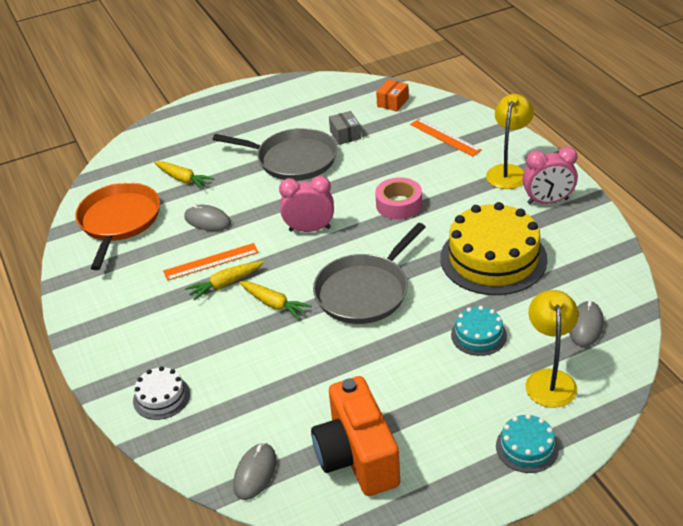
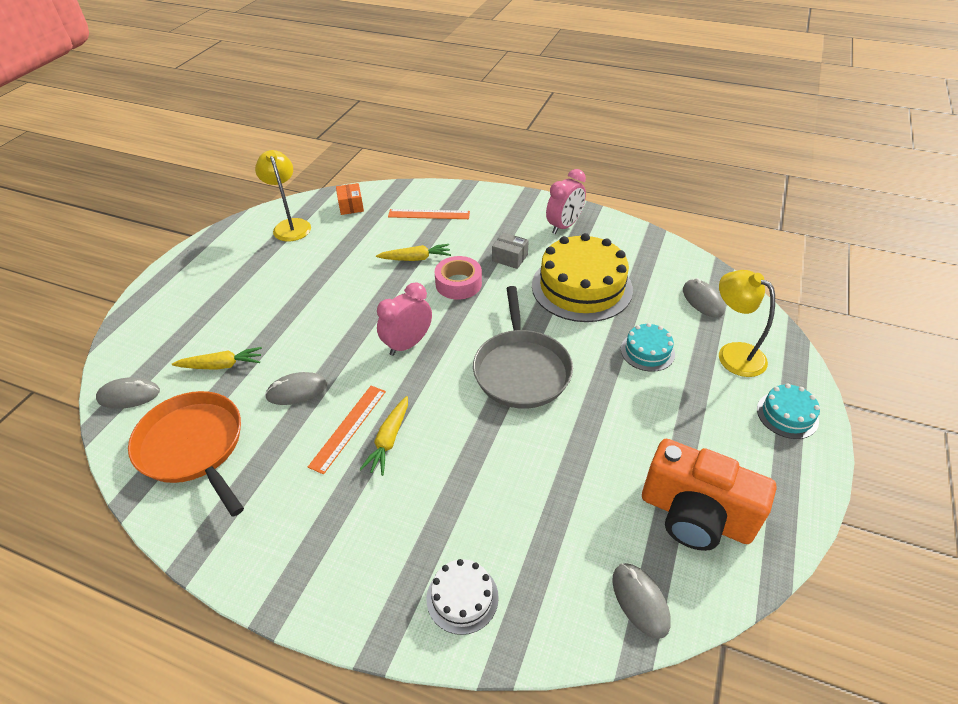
camera: 45 degrees left, 5 degrees up
grey pan [213,128,337,181] -> none
yellow carrot [239,281,312,319] -> yellow carrot moved to [376,244,451,261]
grey box [329,111,361,145] -> grey box moved to [492,232,529,269]
yellow lamp [486,94,534,189] -> yellow lamp moved to [255,150,311,242]
none -> grey mouse [96,377,160,409]

